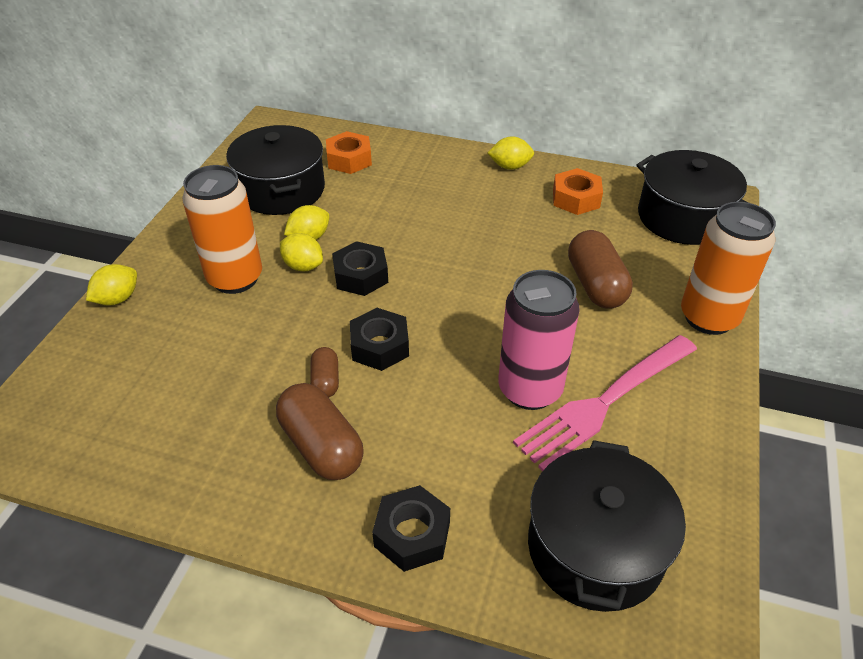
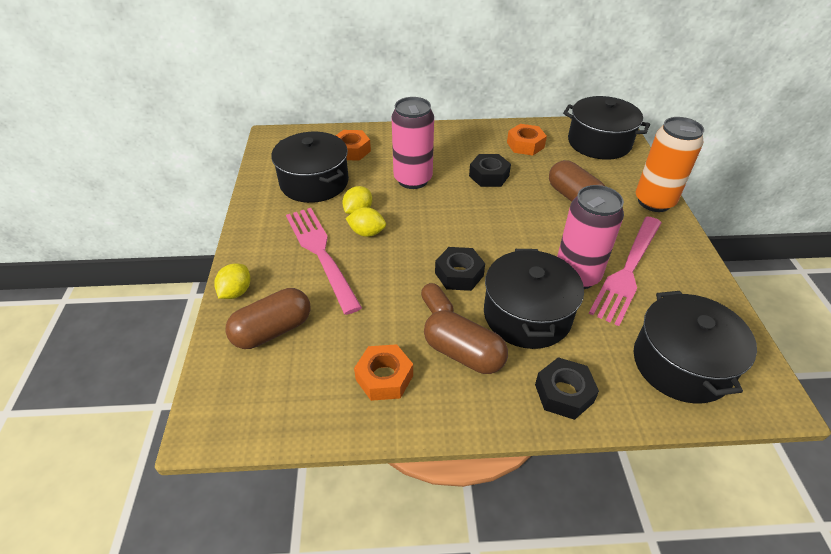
camera: 20 degrees left, 0 degrees up
orange can [182,165,262,294] -> pink fork [286,208,362,315]
black nut [332,241,388,296] -> black nut moved to [469,154,511,187]
yellow lemon [488,136,534,170] -> none
none -> brown capsule [226,288,310,349]
none -> orange nut [354,344,413,401]
none -> pink can [392,97,434,189]
none -> black pot [484,249,584,349]

